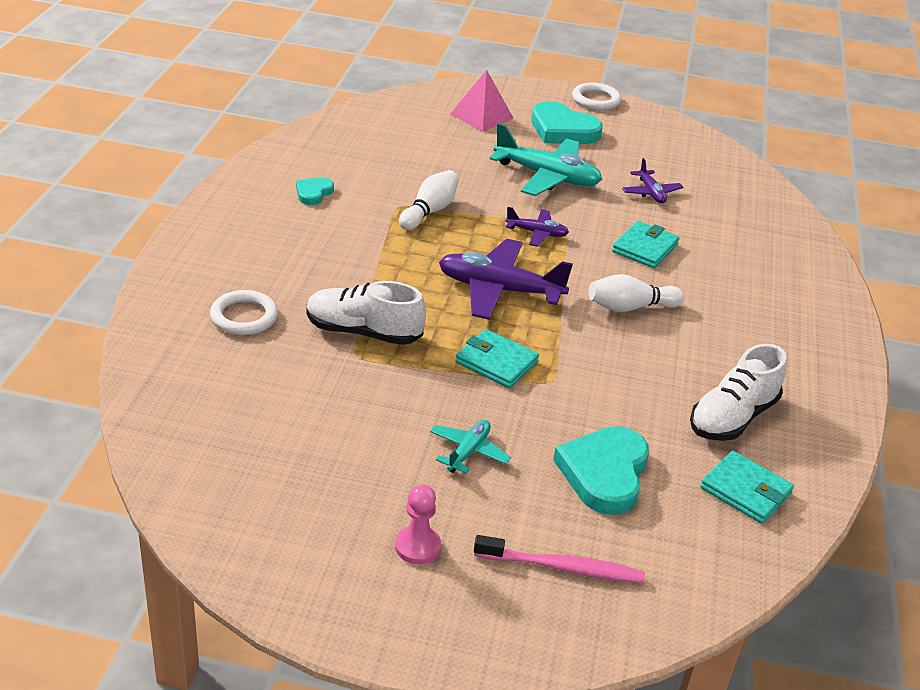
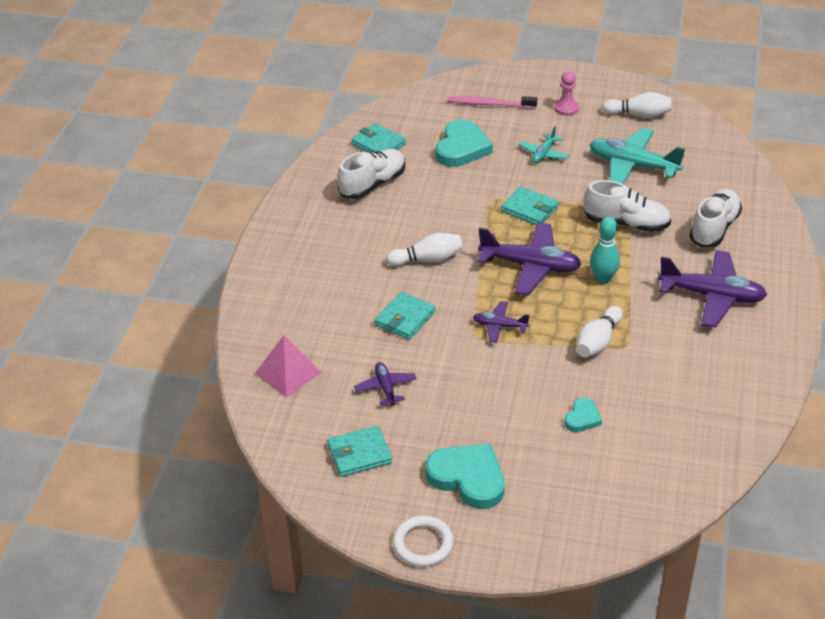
camera: 175 degrees left, 5 degrees up
white ring [210,290,278,335] -> white shoe [689,188,742,247]
turquoise heart [296,177,334,205] -> turquoise heart moved to [564,397,602,432]
pink pyramid [451,70,514,132] -> pink pyramid moved to [255,335,322,397]
turquoise plane [490,123,602,196] -> turquoise plane moved to [590,127,685,184]
none -> turquoise wallet [327,426,392,477]
none -> turquoise bowling pin [590,217,620,284]
none -> white bowling pin [602,92,672,118]
none -> purple plane [658,250,767,327]

